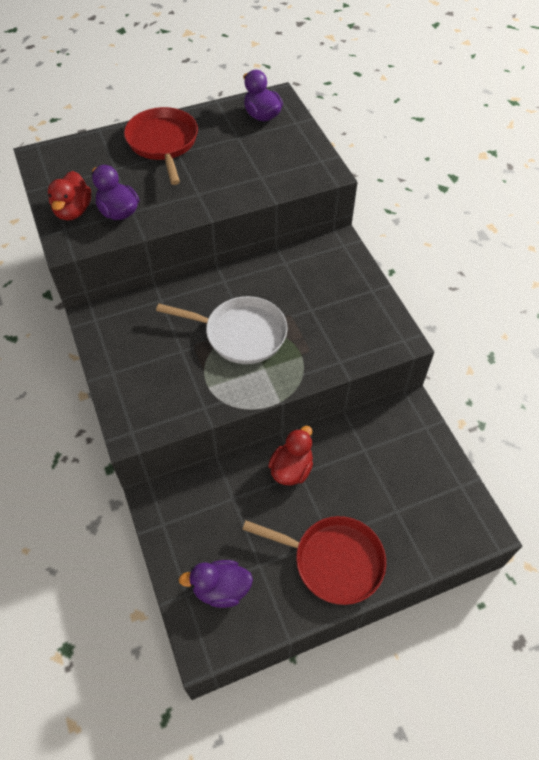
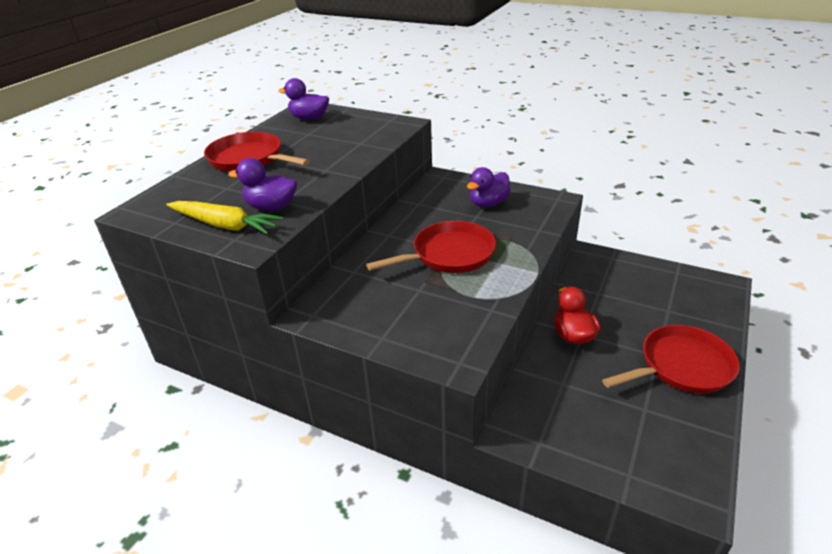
camera: 40 degrees left, 20 degrees down
red duck [48,171,91,221] -> yellow carrot [166,201,284,234]
white pan [156,296,287,364] -> red pan [366,221,496,273]
purple duck [179,560,253,608] -> purple duck moved to [467,167,511,207]

